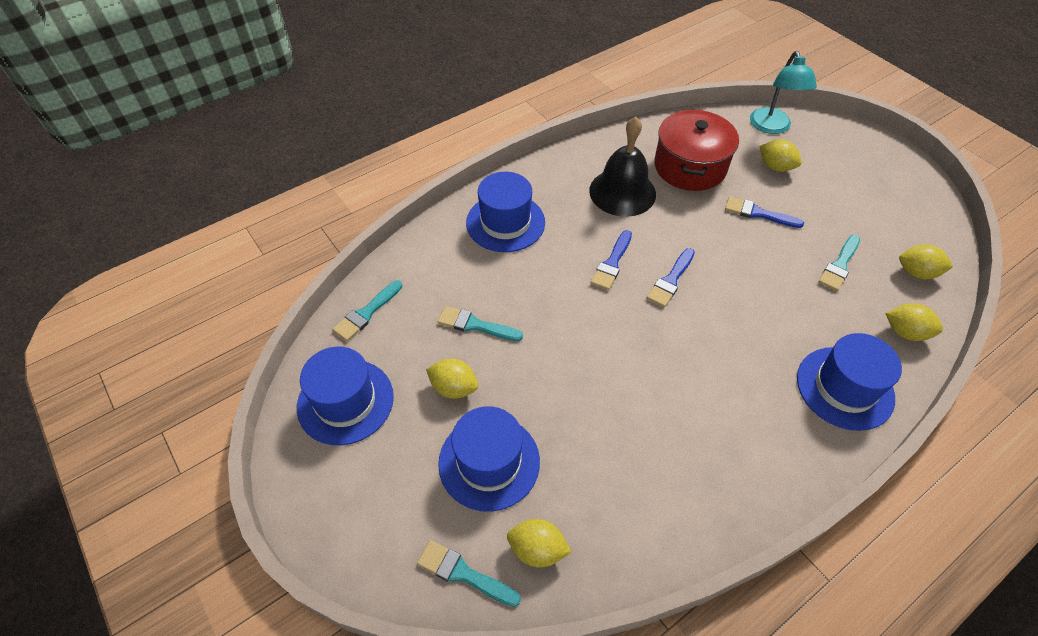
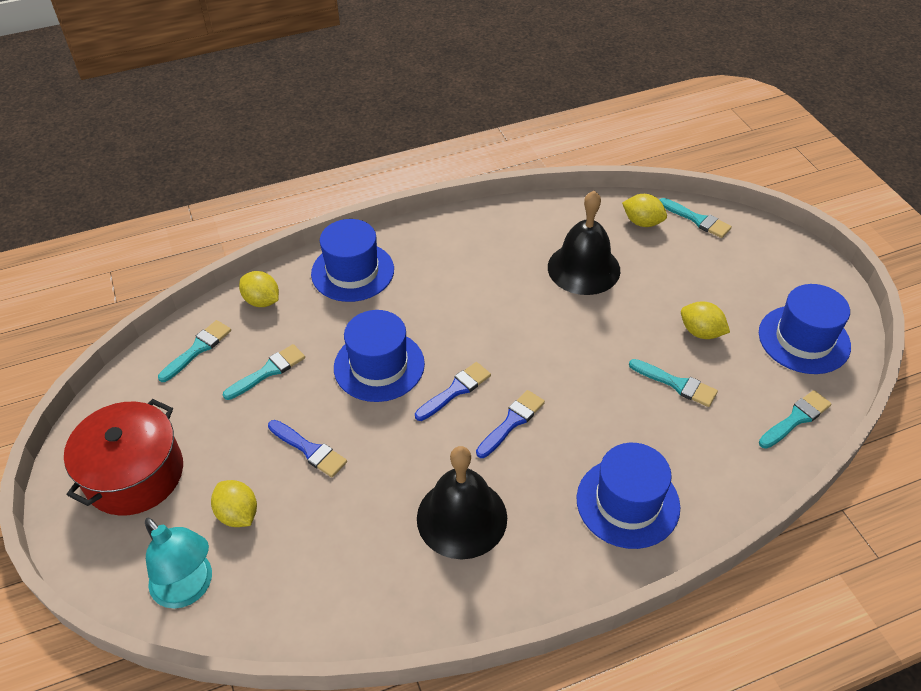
camera: 165 degrees left, 5 degrees down
blue hat [438,406,540,512] -> blue hat moved to [334,310,425,402]
red pot [654,109,739,191] -> red pot moved to [64,399,183,516]
turquoise lamp [750,51,817,134] -> turquoise lamp turned 120 degrees clockwise [145,518,212,608]
yellow lemon [899,244,953,279] -> turquoise brush [158,320,231,382]
none -> black bell [548,191,620,295]

